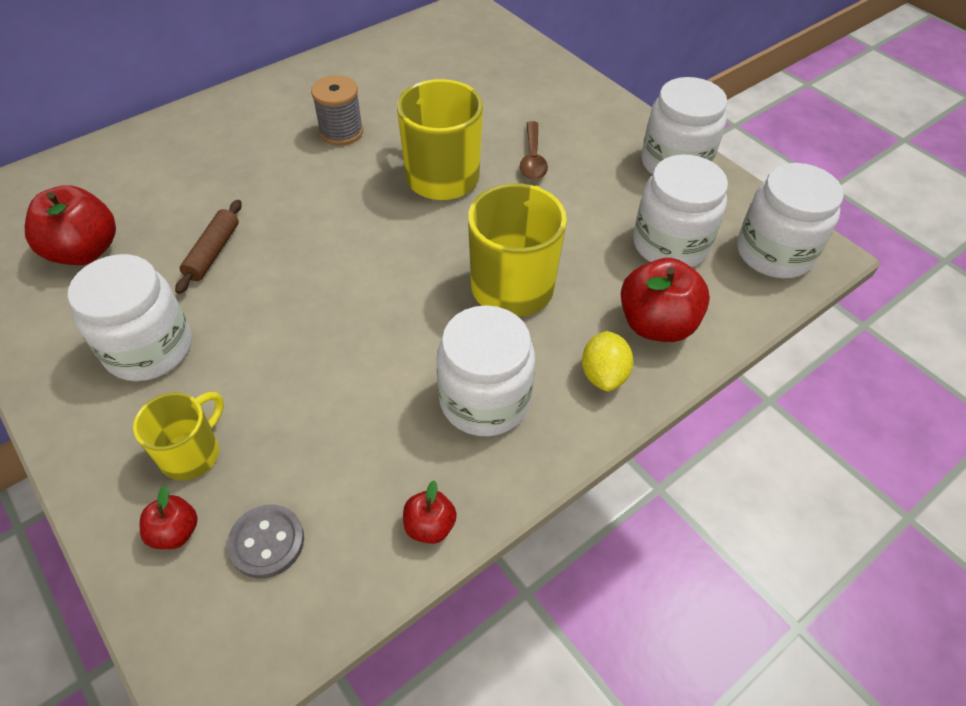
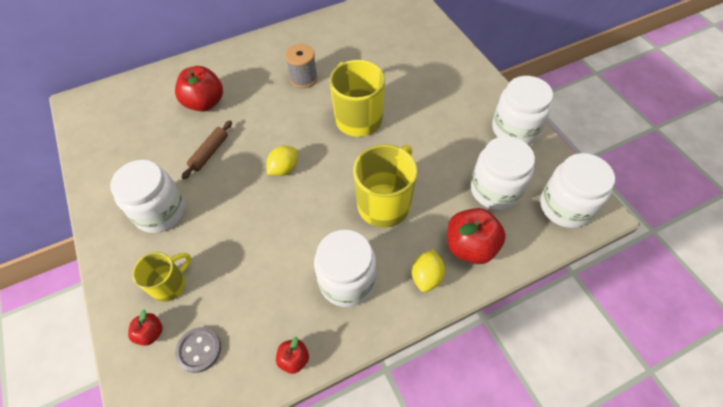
camera: 15 degrees right, 5 degrees up
red apple [25,185,116,265] -> red apple moved to [175,66,223,112]
brown spoon [520,121,548,180] -> none
none -> yellow lemon [266,146,298,176]

